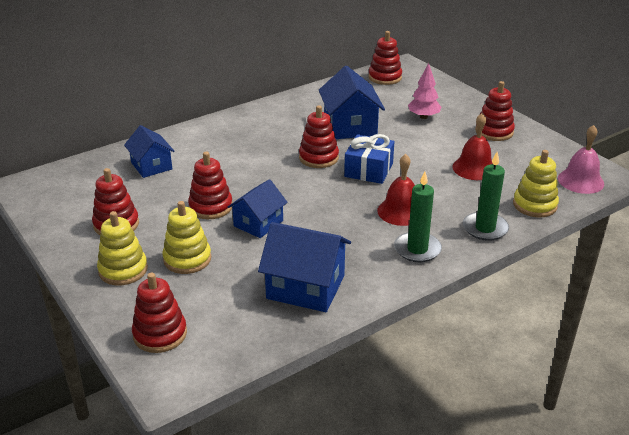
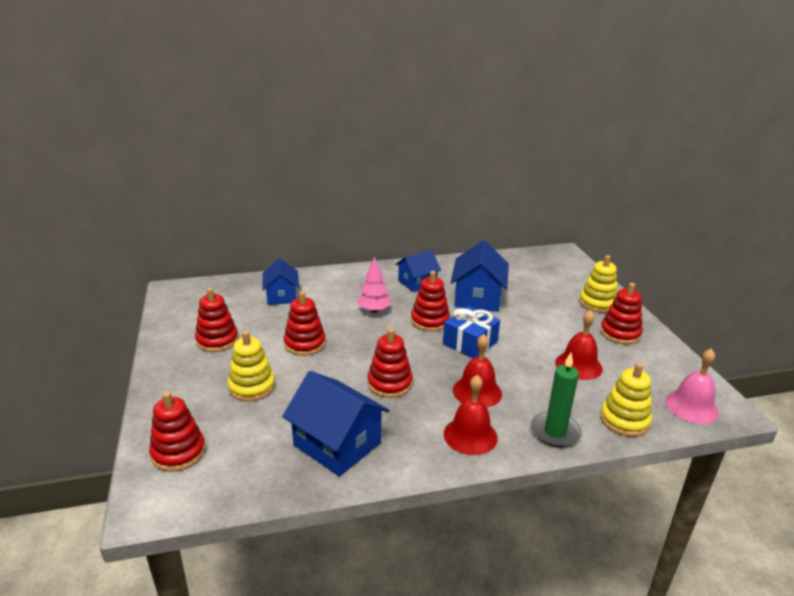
camera: 20 degrees right, 5 degrees down
yellow stacking toy [97,211,148,285] -> yellow stacking toy moved to [579,255,618,313]
blue house [228,179,288,238] -> blue house moved to [395,250,441,292]
red stacking toy [368,31,402,85] -> red stacking toy moved to [367,328,413,398]
green candle [394,171,442,262] -> red bell [444,375,498,455]
pink tree [408,63,441,119] -> pink tree moved to [357,257,391,313]

